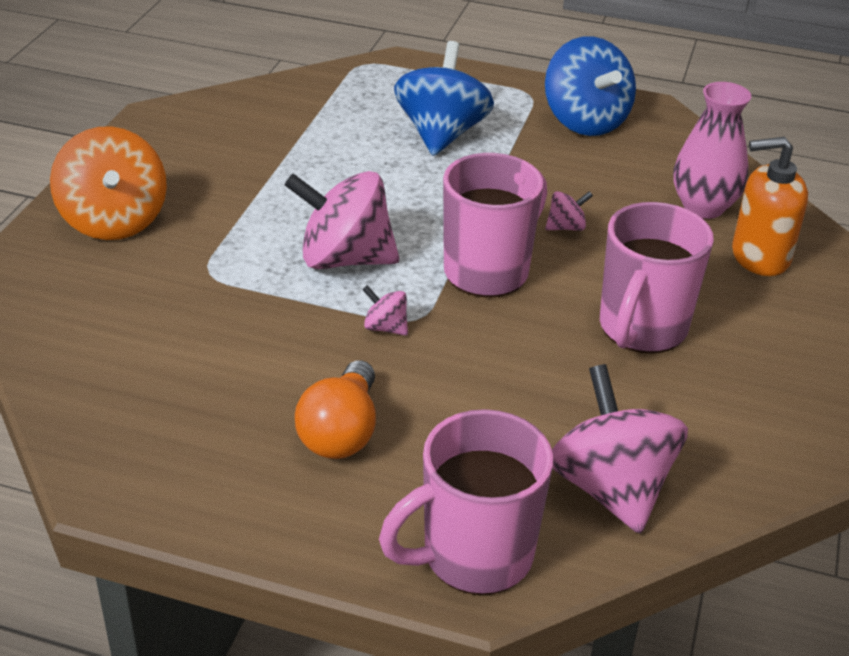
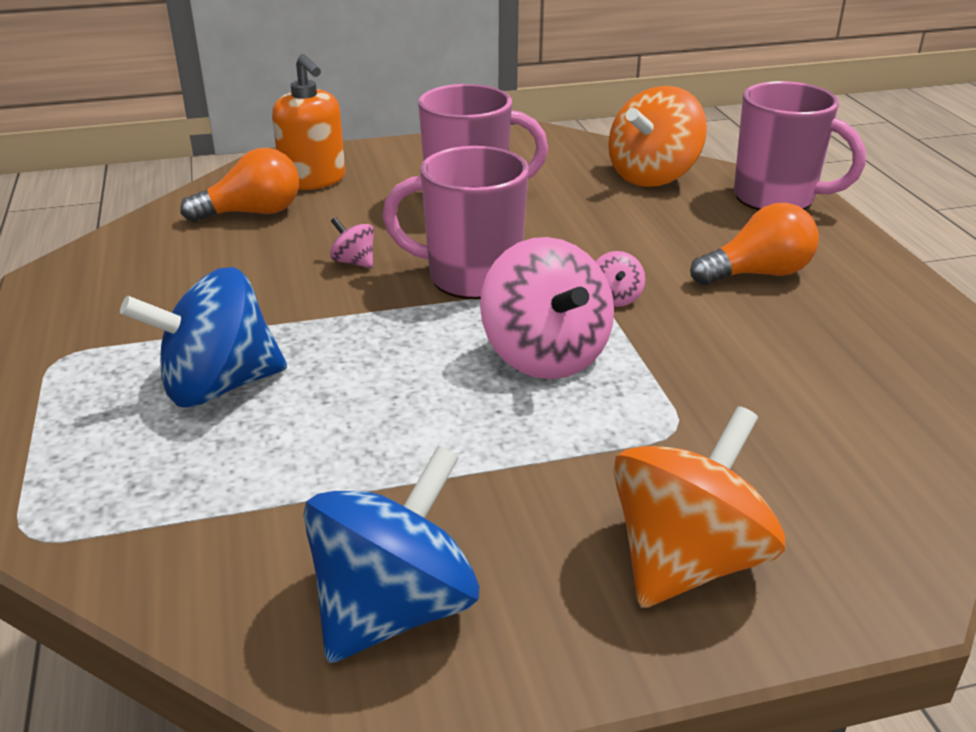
camera: 120 degrees left, 5 degrees down
blue spinning top [545,36,636,136] -> blue spinning top moved to [303,446,479,663]
pink spinning top [552,364,688,533] -> orange spinning top [608,86,707,187]
pink vase [673,82,751,219] -> orange light bulb [180,148,299,222]

